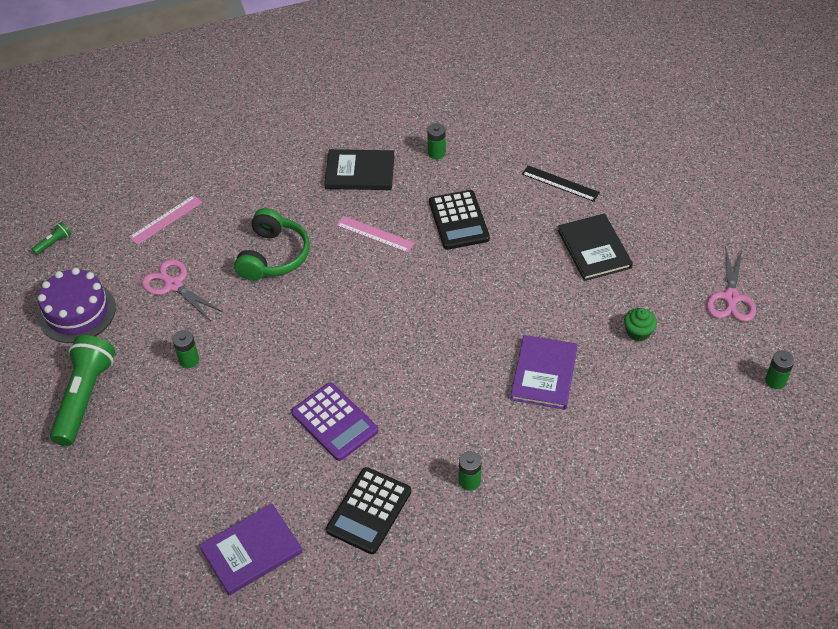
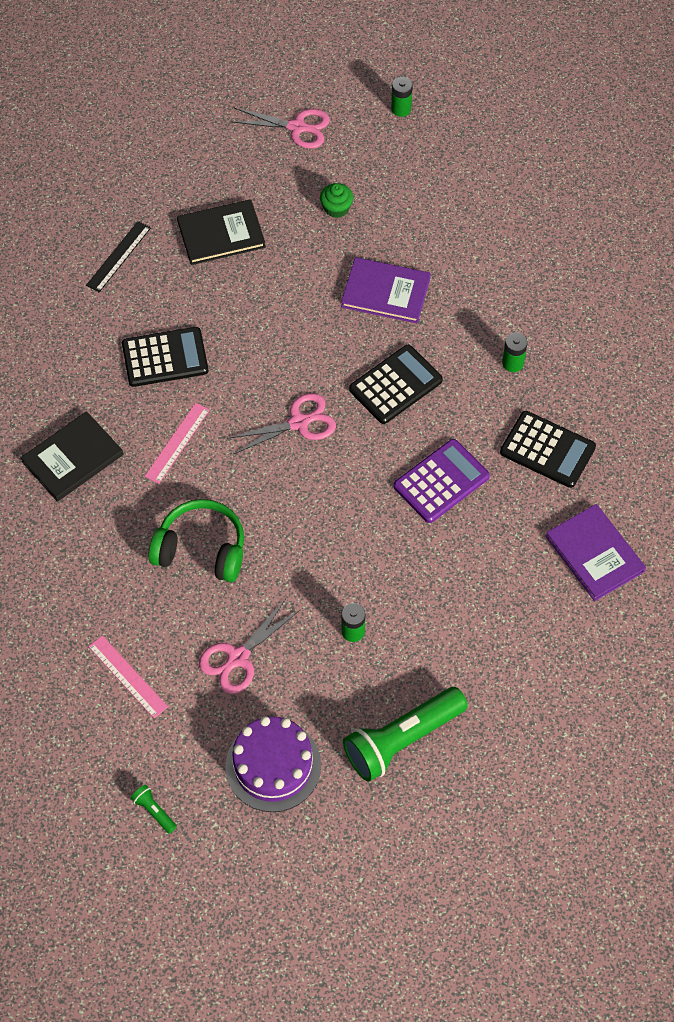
camera: 90 degrees left, 10 degrees up
green flashlight [50,335,115,446] -> green flashlight turned 45 degrees counterclockwise [343,687,468,782]
black book [324,149,394,190] -> black book turned 45 degrees clockwise [20,411,123,502]
green battery [427,123,446,159] -> none
none -> pink scissors [227,393,336,455]
none -> black calculator [349,345,443,424]

